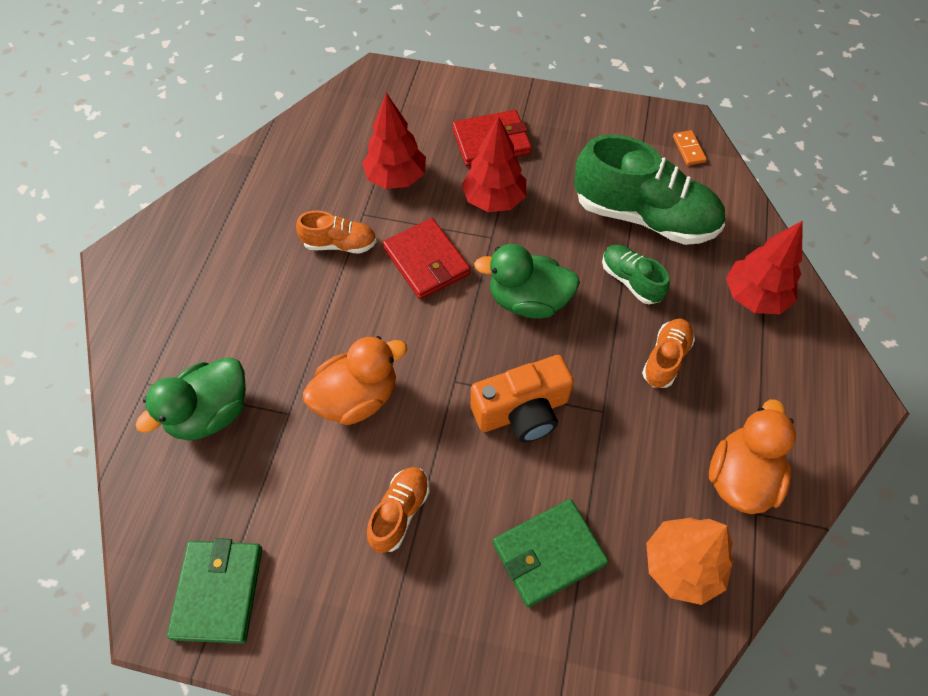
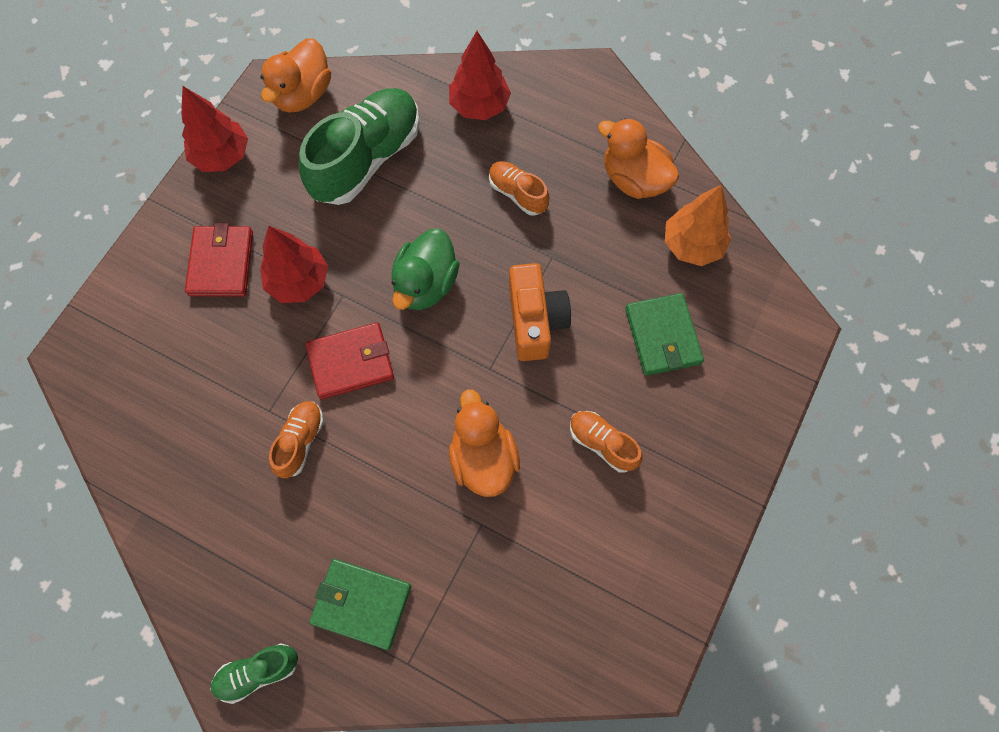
camera: 75 degrees left, 10 degrees up
green duck [135,357,246,440] -> none
green wallet [167,538,262,644] -> green wallet moved to [309,559,411,650]
red tree [362,93,426,189] -> red tree moved to [181,86,248,172]
green shoe [602,245,670,304] -> green shoe moved to [210,644,298,704]
orange domino [673,130,707,165] -> orange duck [260,38,331,113]

